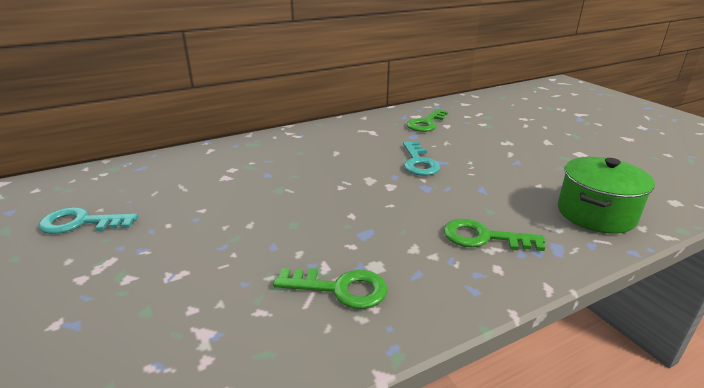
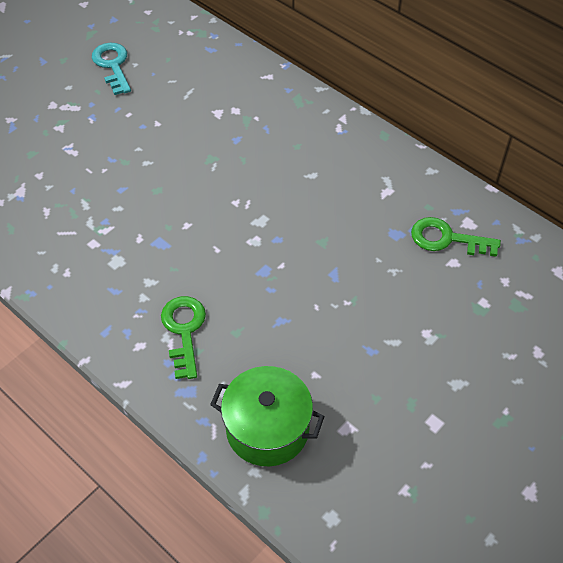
camera: 70 degrees right, 25 degrees up
green key [273,268,388,309] -> none
turquoise key [403,141,440,176] -> none

